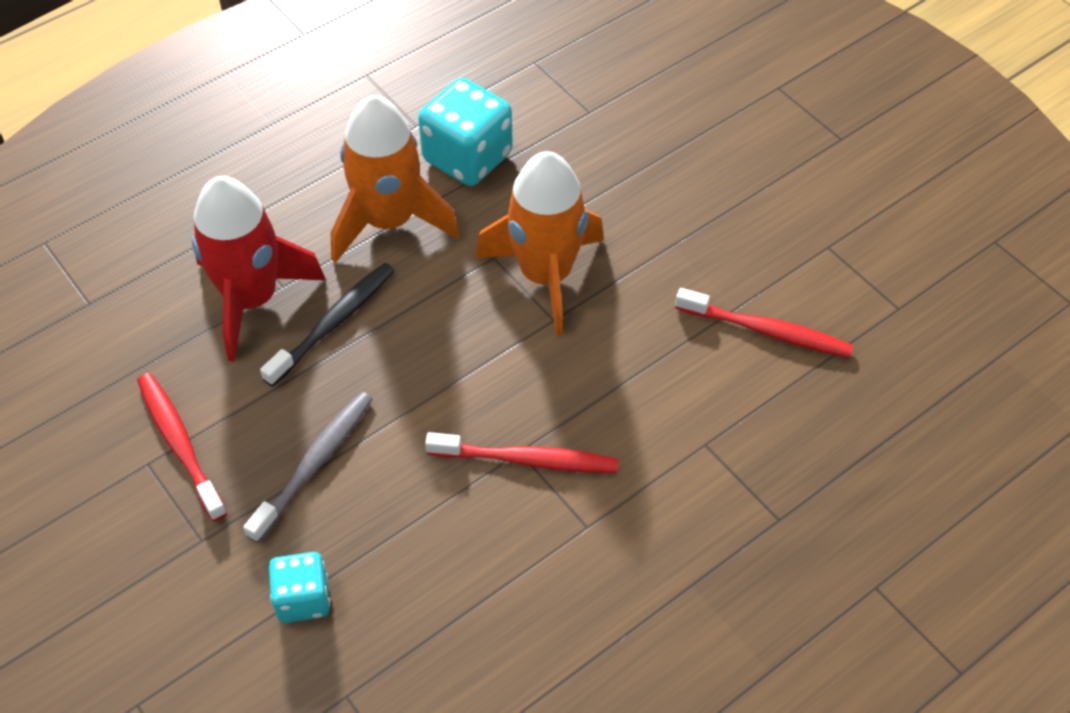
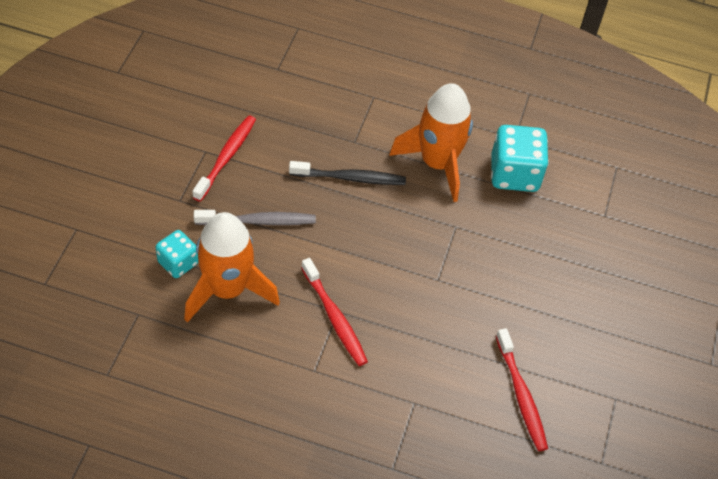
camera: 50 degrees right, 0 degrees up
red rocket [192,176,326,362] -> none
orange rocket [475,151,604,336] -> orange rocket moved to [184,212,280,322]

